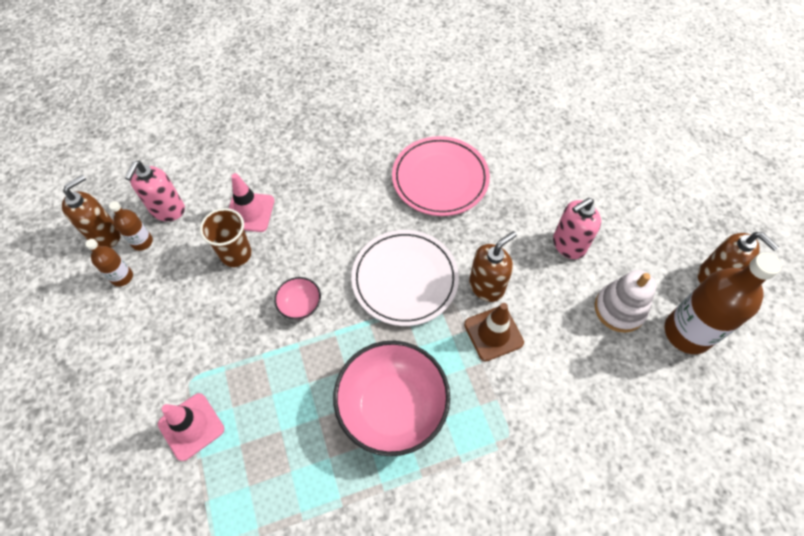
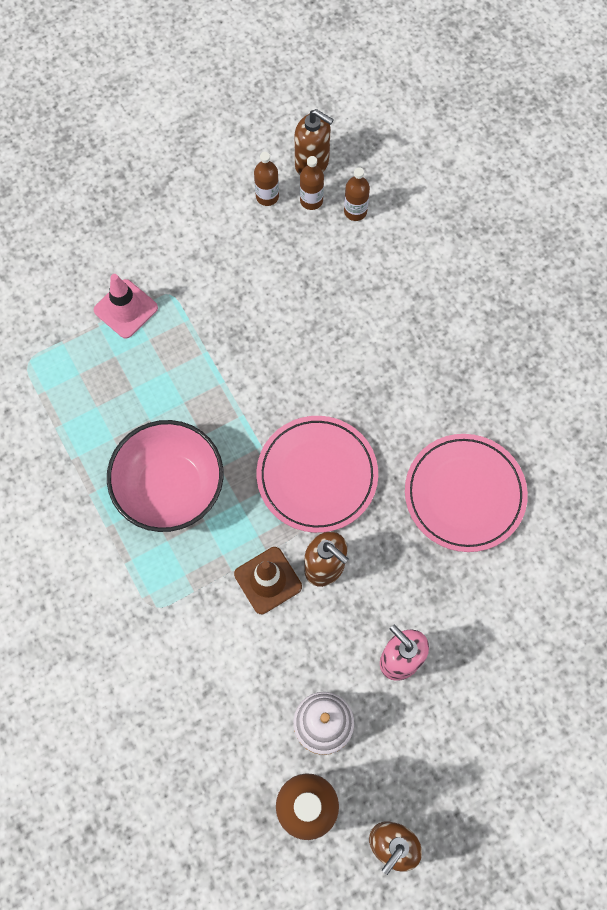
camera: 80 degrees right, 10 degrees up
pink soap dispenser [125,161,185,221] -> brown bottle [344,167,370,221]
brown cup [200,208,252,267] -> none
pink traffic cone [229,173,274,232] -> none
pink bowl [274,277,321,320] -> none
white plate [351,230,459,326] -> pink plate [257,416,378,533]

